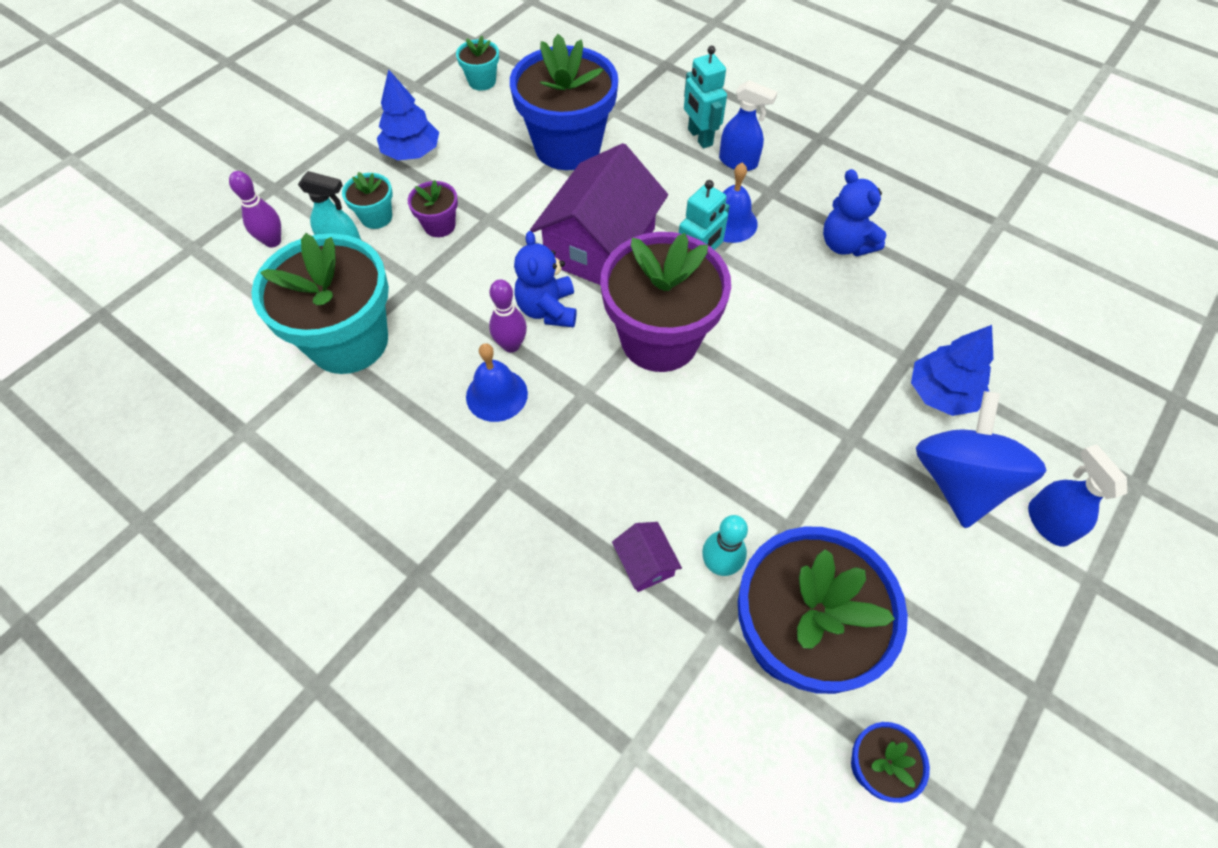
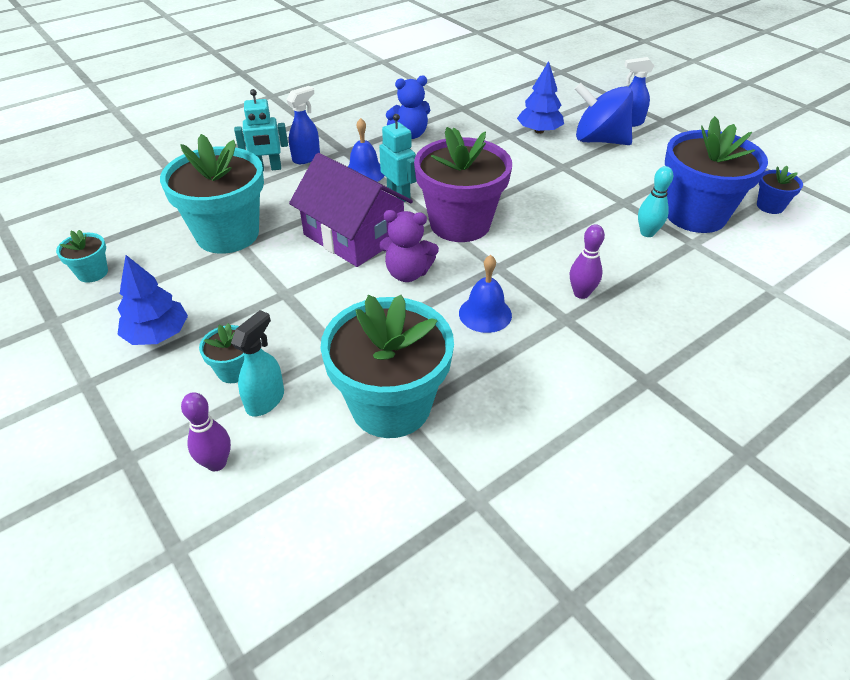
camera: 75 degrees left, 15 degrees down
purple flower pot [408,180,458,237] -> none
purple bowling pin [489,279,527,353] -> purple bowling pin moved to [570,224,605,299]
blue flower pot [510,34,618,170] -> turquoise flower pot [160,134,264,254]
blue teddy bear [514,231,577,327] -> purple teddy bear [379,210,439,282]
purple house [612,522,682,592] -> none

